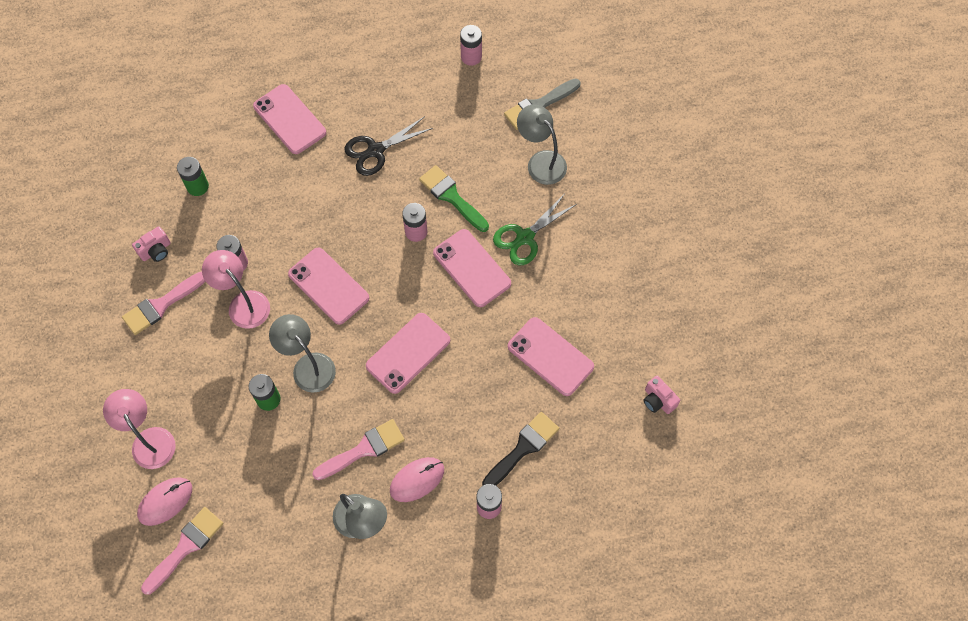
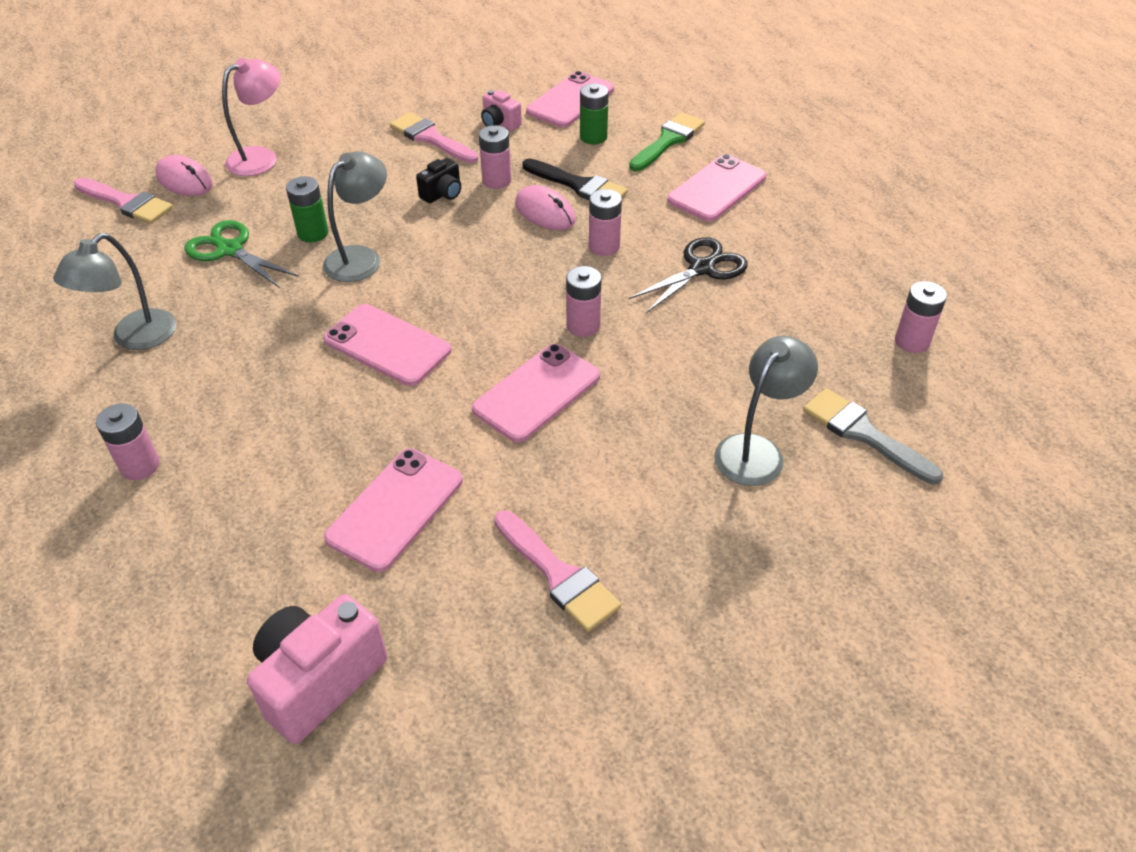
camera: 80 degrees right, 20 degrees down
pink lamp [202,250,270,329] -> black camera [416,158,461,203]
pink phone [288,247,369,325] -> pink phone moved to [526,71,614,127]
pink brush [312,419,405,480] -> pink brush moved to [494,510,621,632]
black scissors [344,116,433,176] -> black scissors turned 90 degrees clockwise [628,237,748,313]
pink mouse [390,457,444,502] -> pink mouse moved to [515,185,576,230]
green brush [419,165,489,232] -> green brush moved to [629,112,705,171]
black brush [482,412,559,486] -> black brush moved to [522,158,628,200]
green scissors [493,195,577,265] -> green scissors moved to [184,220,299,288]
pink camera [643,376,680,414] -> pink camera [247,594,387,744], size x1.87
none -> pink battery [589,189,622,256]

